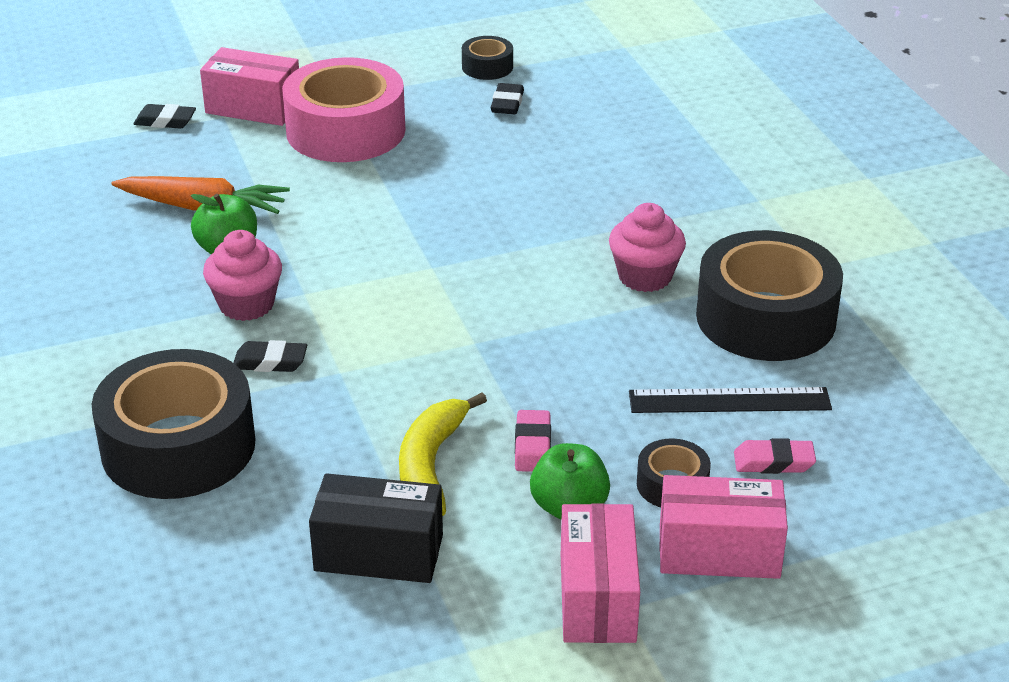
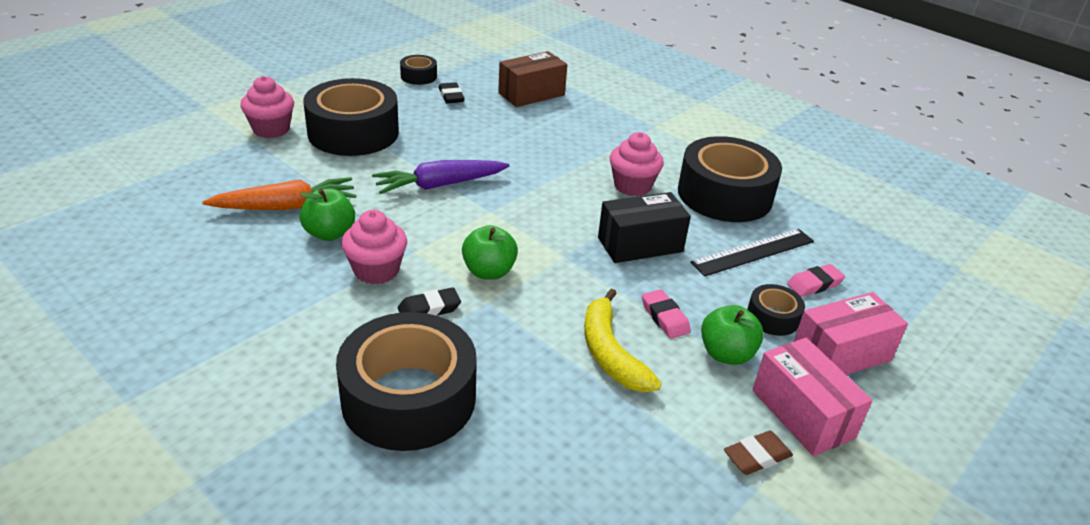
camera: 30 degrees left, 0 degrees up
black eraser [133,104,196,129] -> none
pink box [200,47,299,126] -> pink cupcake [240,76,294,138]
pink tape [282,57,405,162] -> black tape [303,78,399,156]
black box [309,473,443,583] -> black box moved to [598,192,691,263]
none -> purple carrot [372,160,510,194]
none -> green apple [462,225,518,280]
none -> brown box [498,51,567,107]
none -> brown eraser [724,431,793,475]

